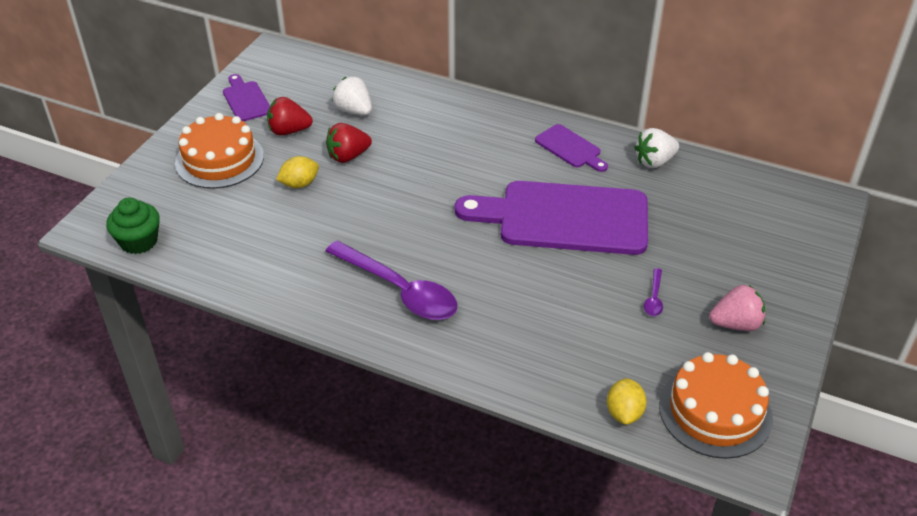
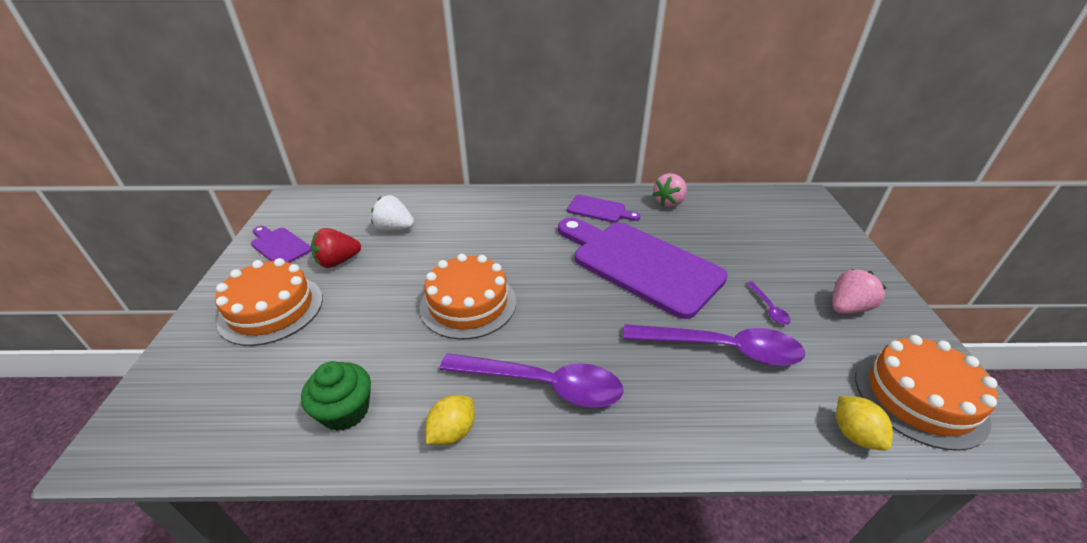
camera: 25 degrees left, 5 degrees down
green cupcake [106,198,160,254] -> green cupcake moved to [301,361,371,431]
yellow lemon [276,156,319,188] -> yellow lemon moved to [426,395,475,445]
red strawberry [326,123,372,163] -> none
purple cutting board [455,181,648,255] -> purple cutting board turned 60 degrees clockwise [558,217,728,319]
white strawberry [634,128,679,168] -> pink strawberry [652,173,687,208]
none -> orange cake [420,254,516,340]
none -> purple spoon [623,324,805,366]

